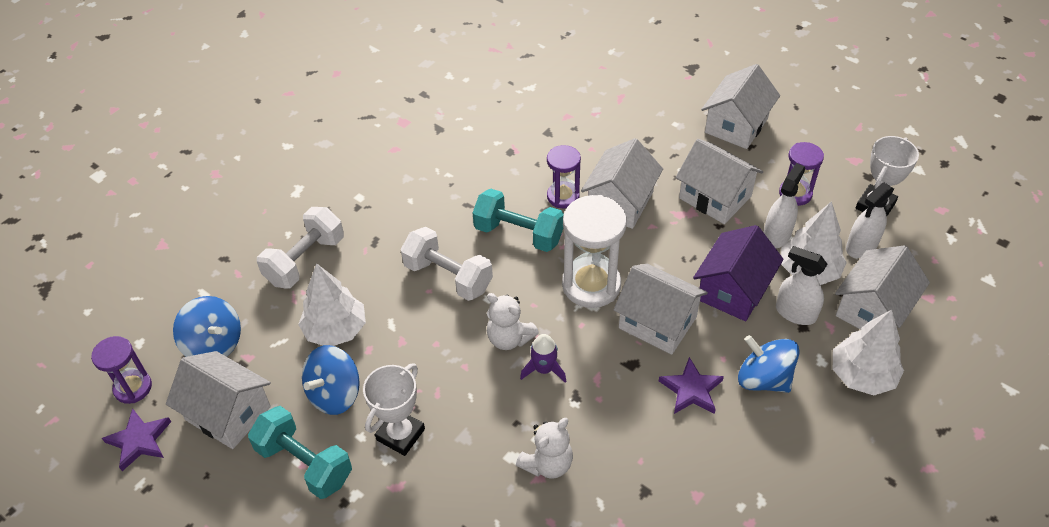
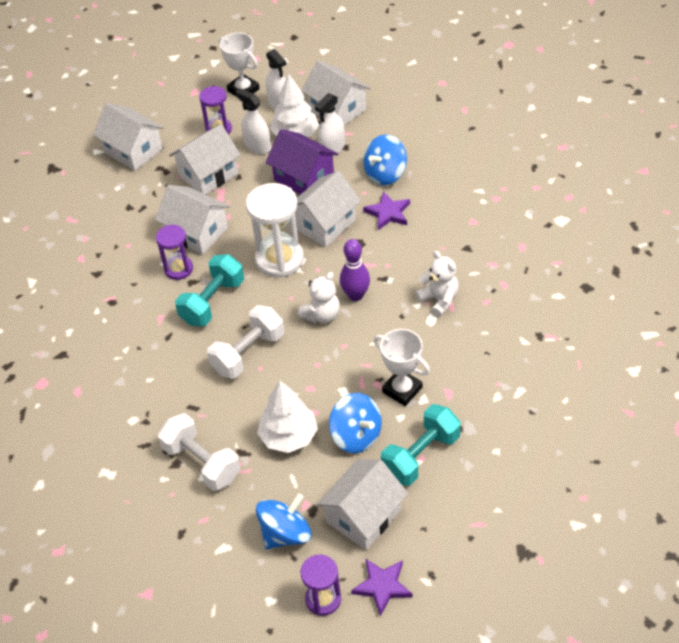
camera: 80 degrees left, 0 degrees up
purple rocket [520,334,566,383] -> purple bowling pin [340,239,370,301]
white tree [833,310,904,395] -> none

